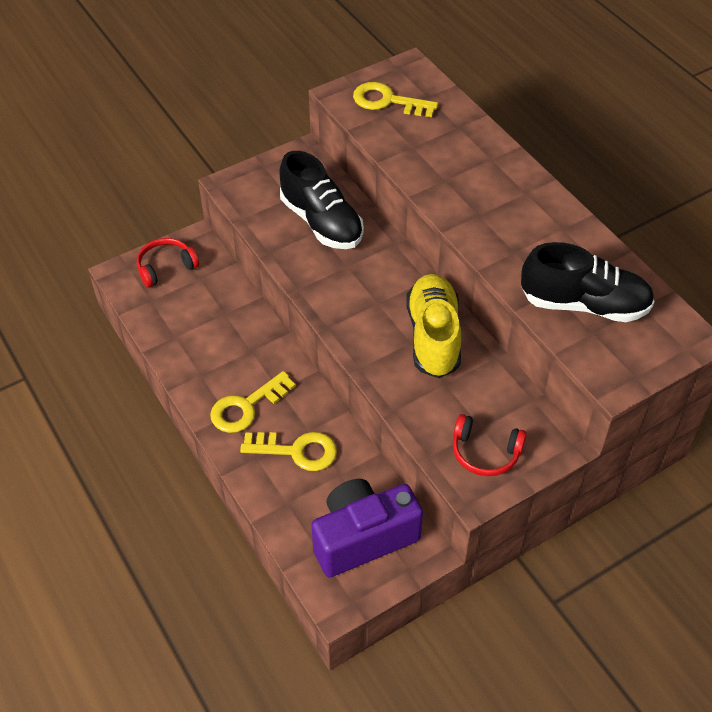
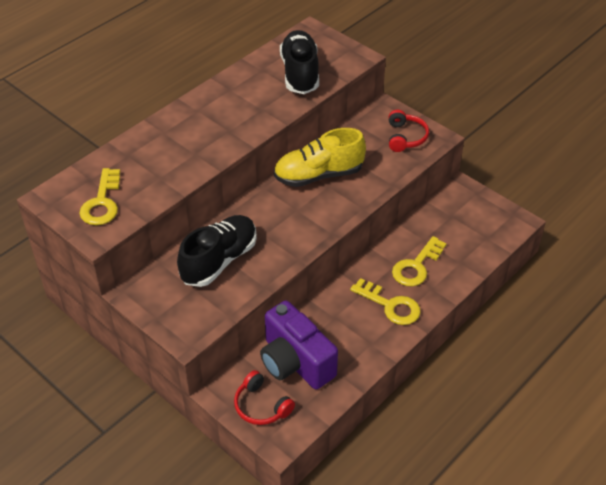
camera: 105 degrees left, 5 degrees down
yellow key [240,432,337,471] -> yellow key turned 135 degrees counterclockwise [392,236,447,286]
purple camera [311,479,423,577] -> purple camera moved to [260,300,338,389]

